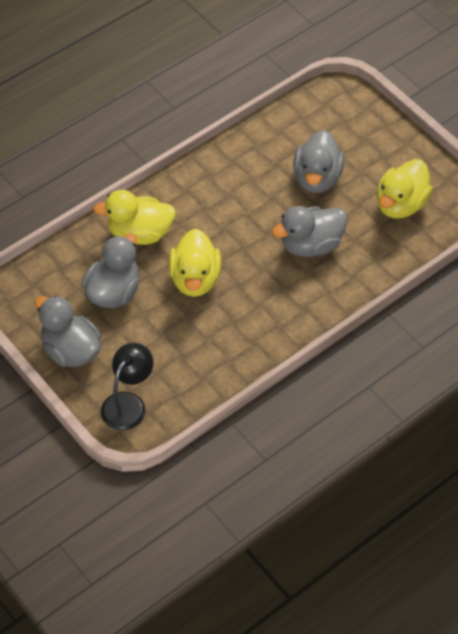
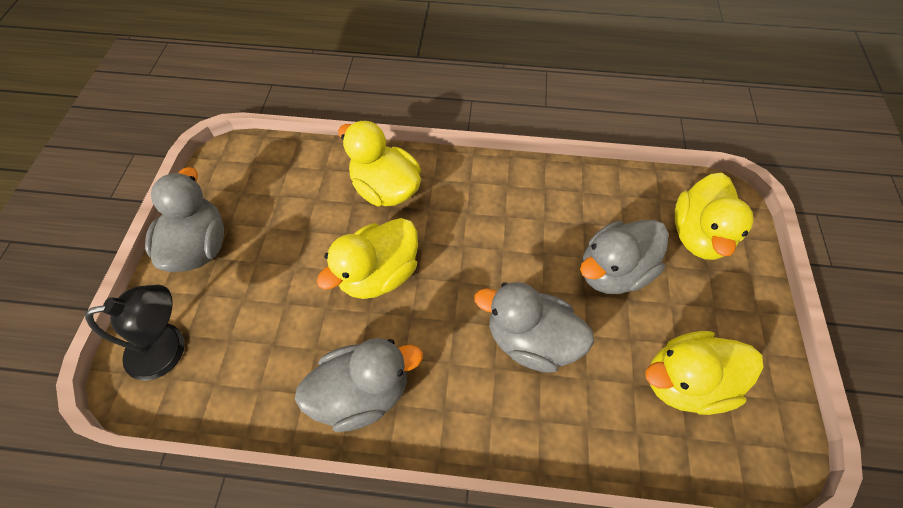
camera: 45 degrees right, 5 degrees up
grey duck [82,233,139,308] -> grey duck moved to [295,338,423,432]
none -> yellow duck [674,173,753,260]

